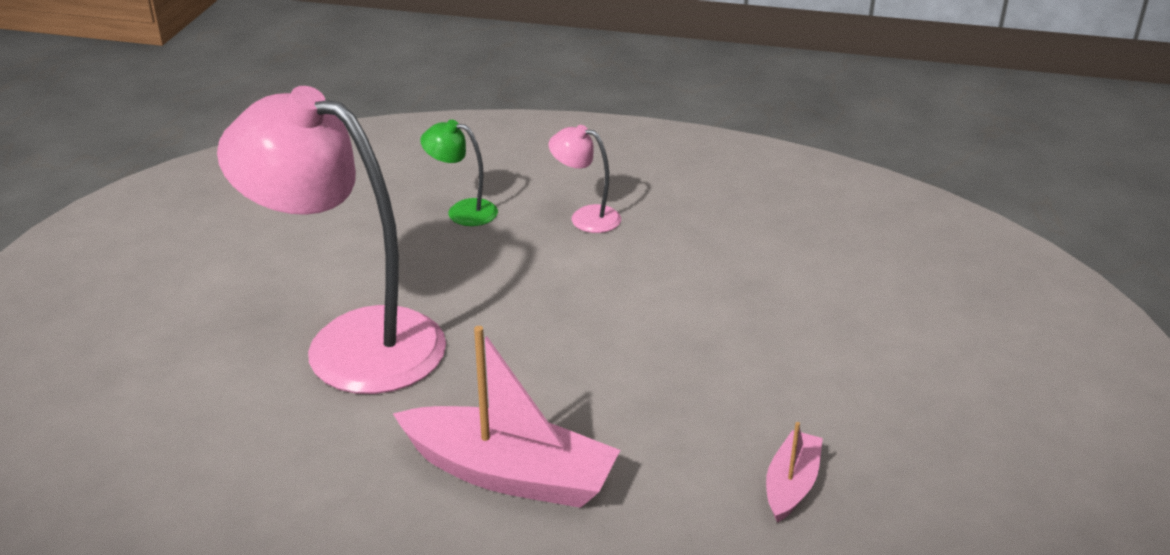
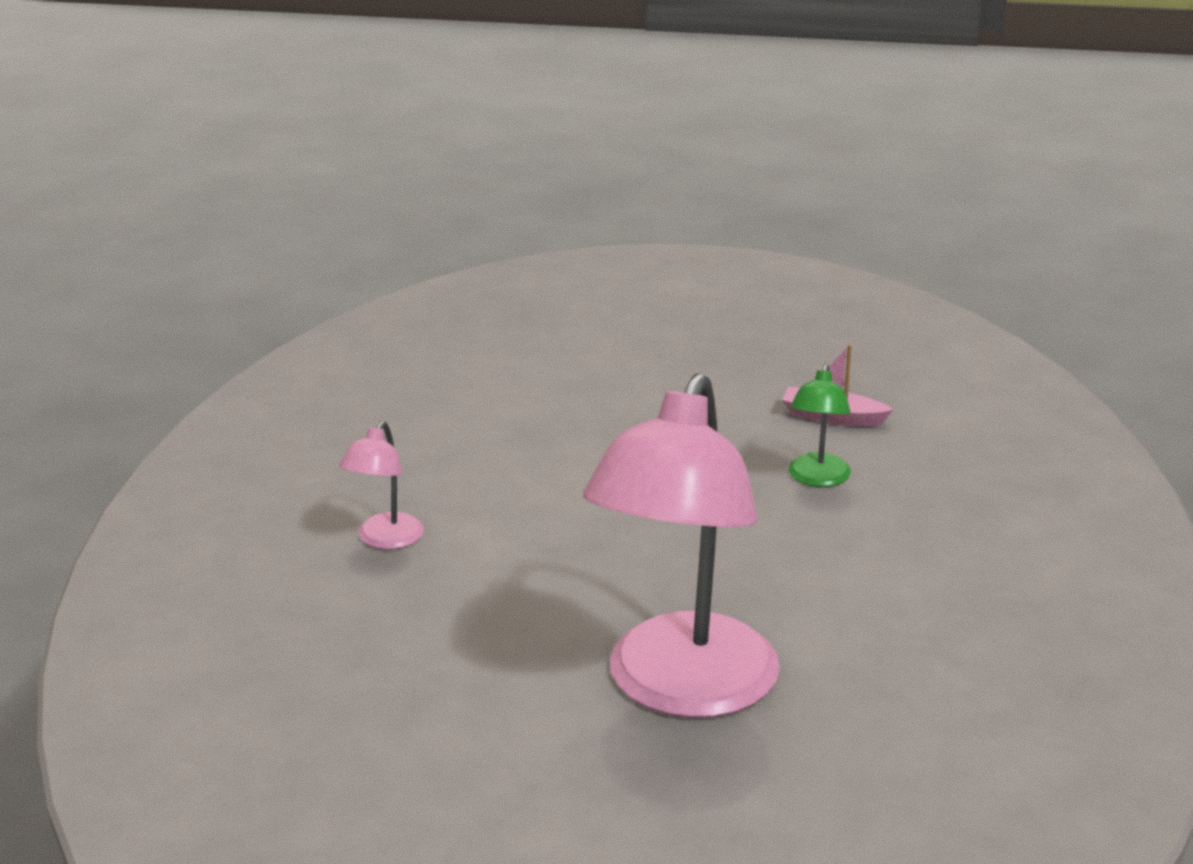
camera: 95 degrees left, 5 degrees down
pink boat [393,326,620,508] -> none
green lamp [420,120,498,226] -> green lamp moved to [789,364,851,487]

